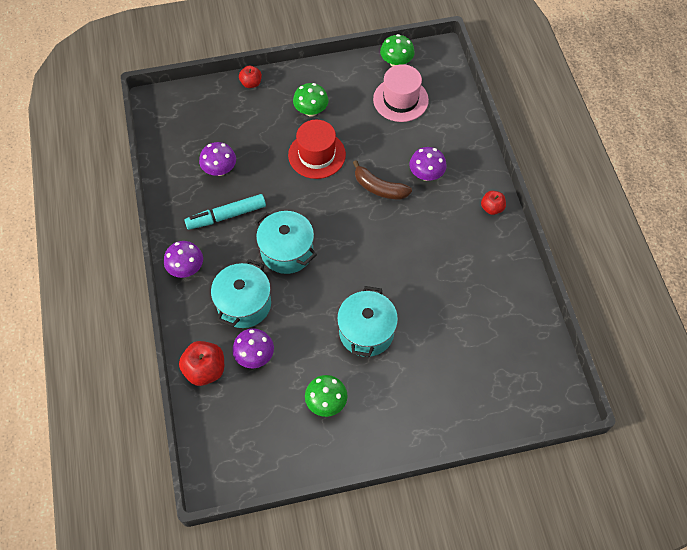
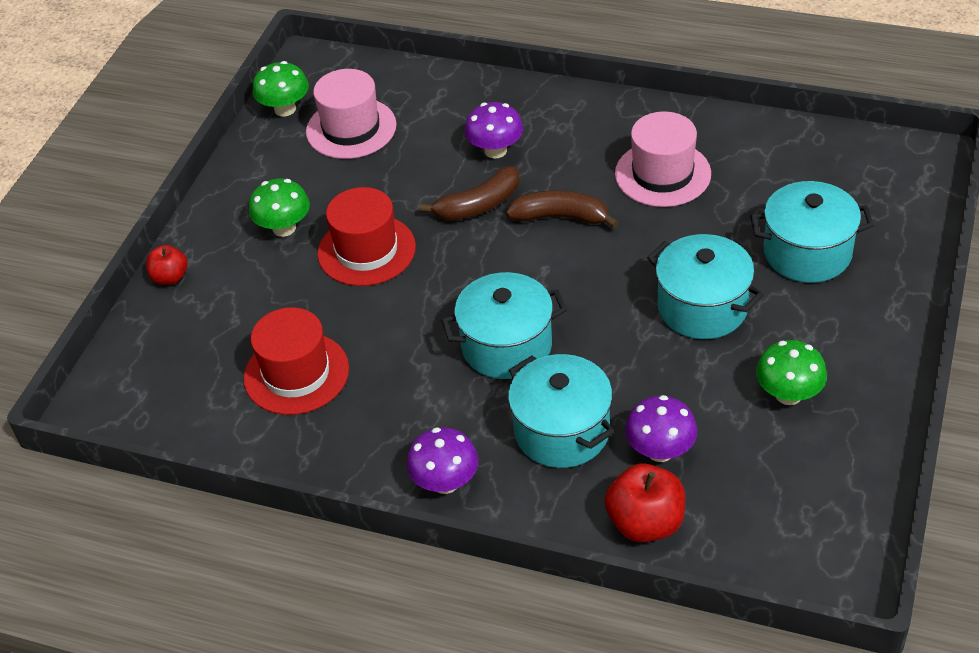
camera: 55 degrees left, 15 degrees down
turquoise marker [184,194,266,230] -> none
purple mushroom [199,142,236,176] -> red hat [244,307,349,415]
red apple [481,191,506,215] -> none
none -> brown banana [506,190,619,228]
none -> pink hat [615,111,711,207]
none -> turquoise pot [750,181,874,283]

